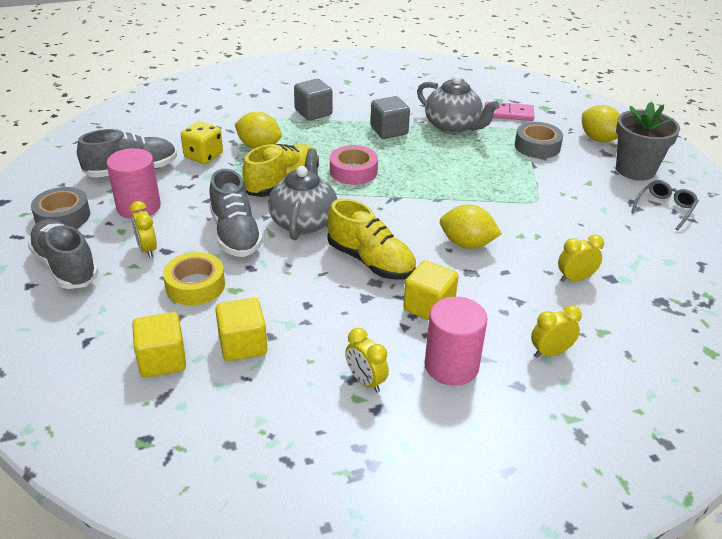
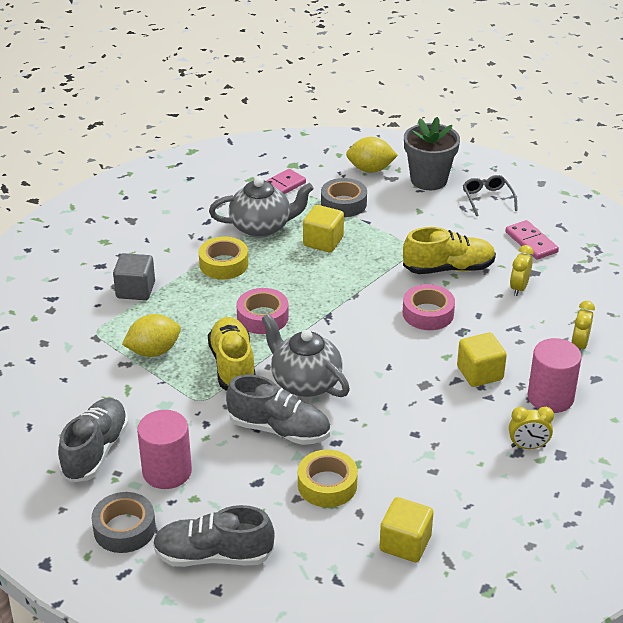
camera: 50 degrees left, 0 degrees up
yellow clock [130,201,157,258] -> none
yellow dice [181,121,223,164] -> none
yellow cube [215,298,267,361] -> yellow cube moved to [303,205,344,252]
yellow shoe [328,199,416,279] -> yellow shoe moved to [403,227,496,274]
grey cube [371,96,410,139] -> yellow tape [199,237,248,279]
yellow lemon [440,205,502,249] -> pink tape [403,284,455,330]
none -> pink domino [505,220,559,260]

